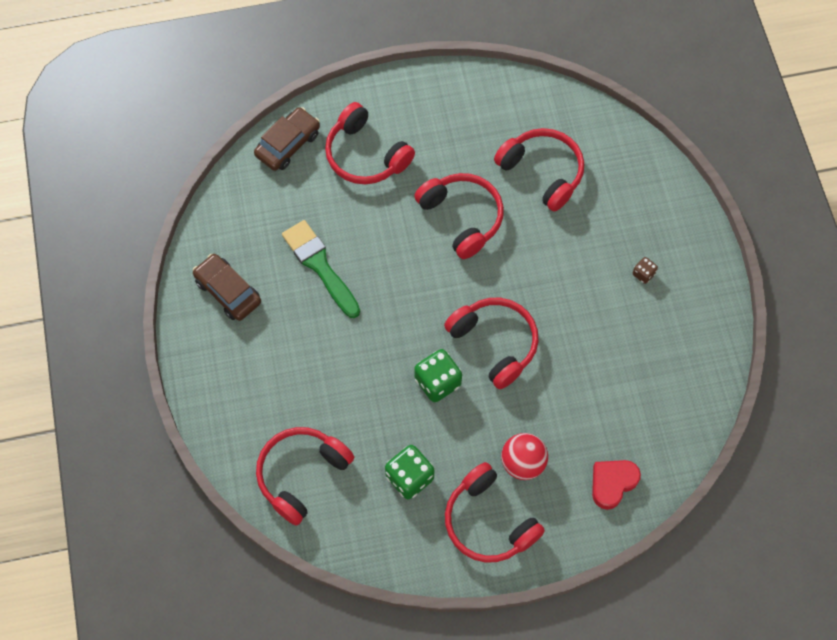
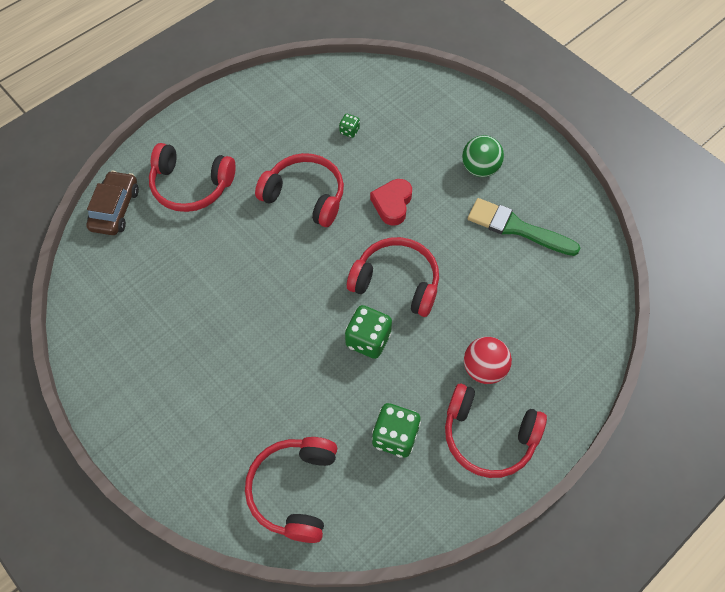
camera: 30 degrees left, 5 degrees down
brown car [193,254,261,321] -> none
green brush [282,220,360,318] -> green brush moved to [468,198,580,256]
red headphones [494,128,584,212] -> green dice [339,114,360,138]
red heart [592,460,641,510] -> red heart moved to [370,179,412,226]
brown dice [633,257,658,284] -> green ball [462,135,504,177]

